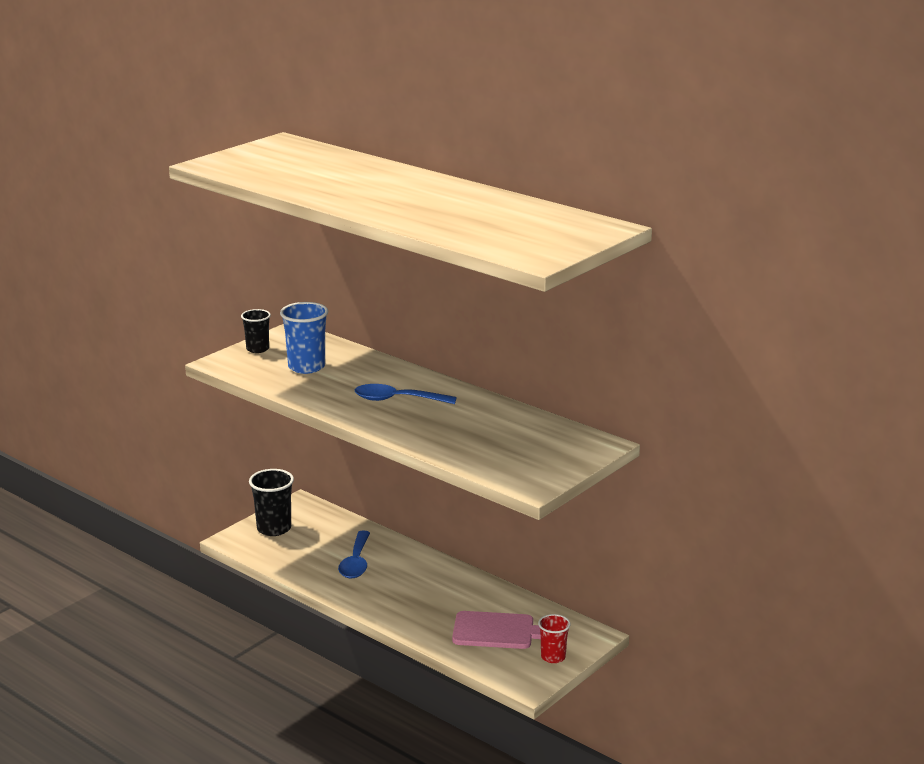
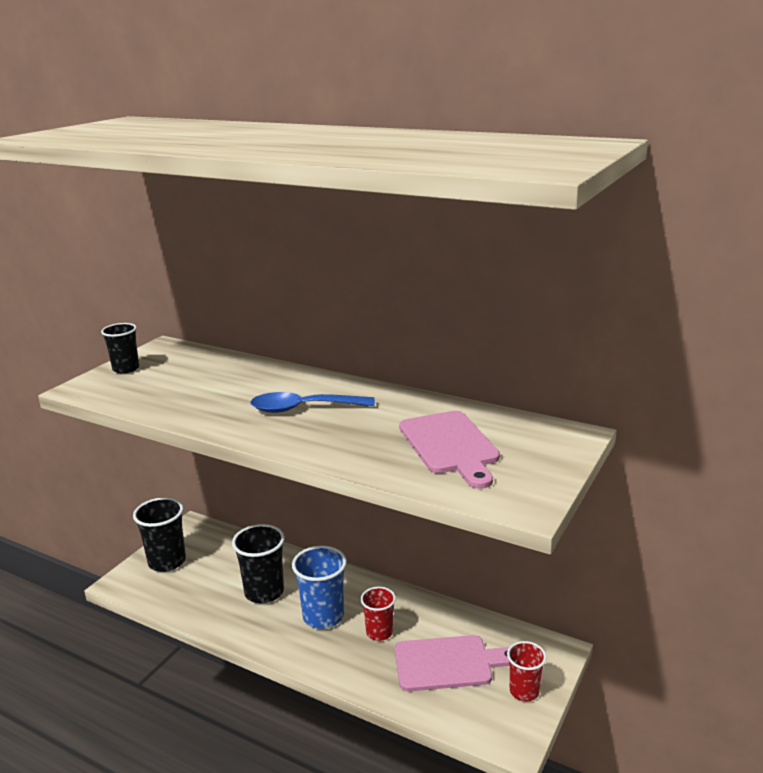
camera: 10 degrees left, 0 degrees up
blue cup [280,302,328,374] -> blue cup moved to [292,546,347,629]
blue spoon [338,531,370,578] -> black cup [232,524,285,603]
none -> red cup [361,587,396,641]
none -> pink cutting board [399,411,500,489]

